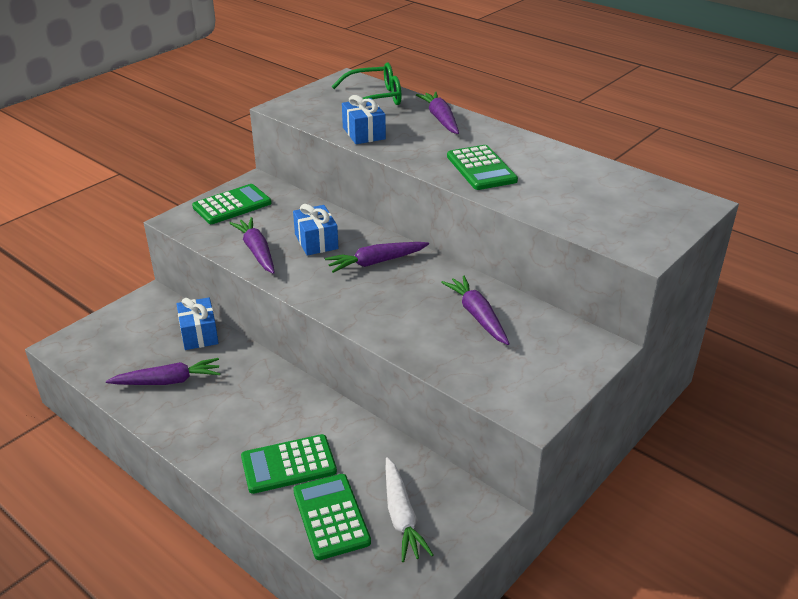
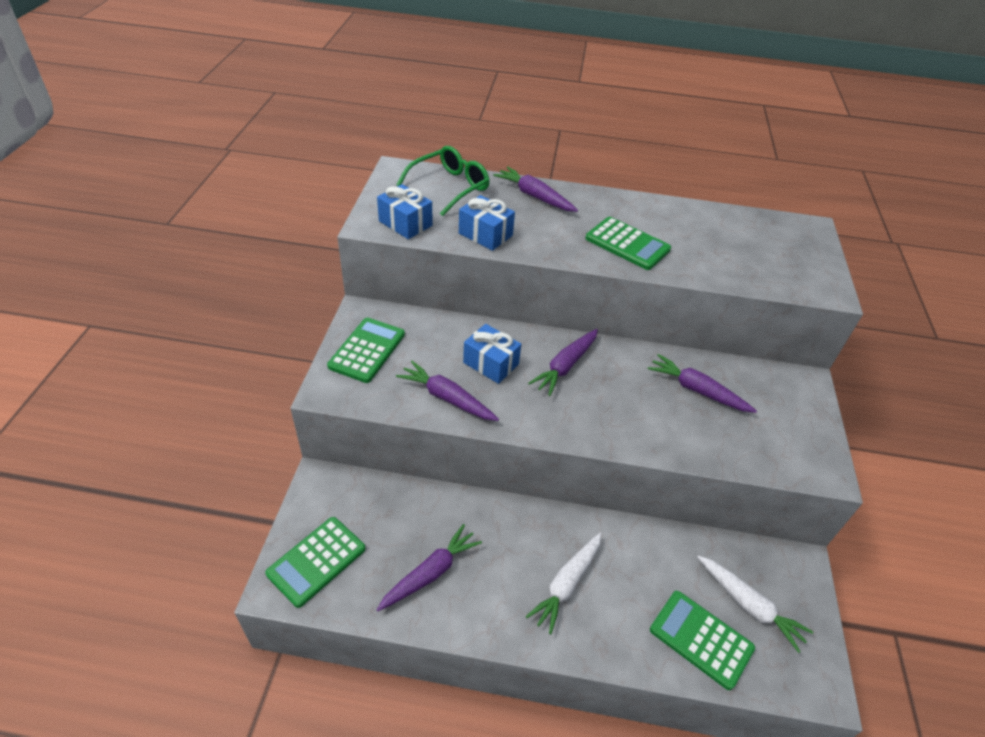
camera: 35 degrees left, 10 degrees up
blue gift [177,297,219,350] -> blue gift moved to [377,184,432,239]
green calculator [241,434,337,494] -> green calculator moved to [265,517,365,608]
none -> white carrot [526,532,602,634]

